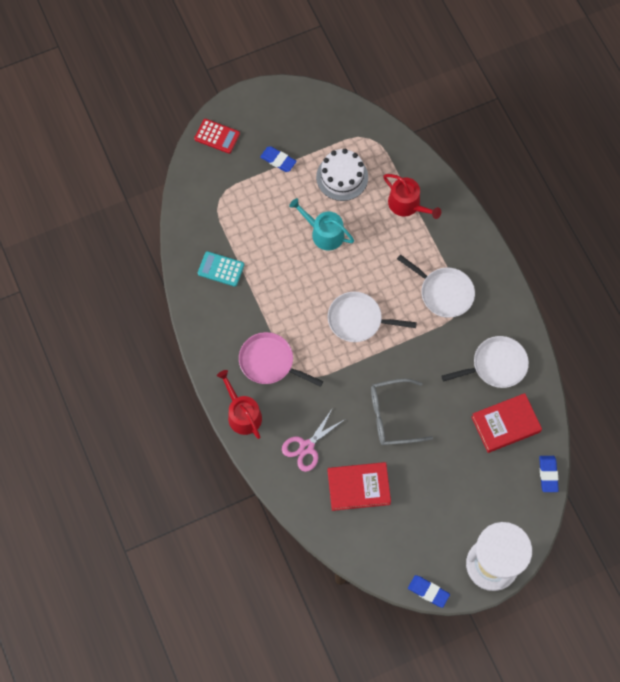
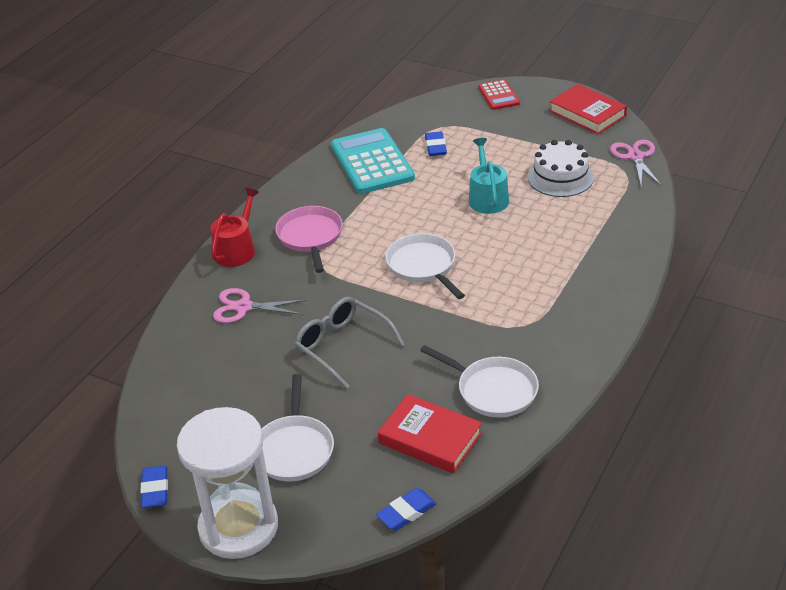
camera: 55 degrees right, 30 degrees down
turquoise calculator [198,251,244,287] -> turquoise calculator [331,128,415,194], size x1.89
blue eraser [260,146,297,172] -> blue eraser moved to [425,132,447,156]
red book [328,462,391,511] -> red book moved to [549,84,627,134]
red watering can [383,174,441,219] -> none
white pan [397,254,475,318] -> white pan moved to [262,374,334,481]
none -> pink scissors [610,140,662,186]

